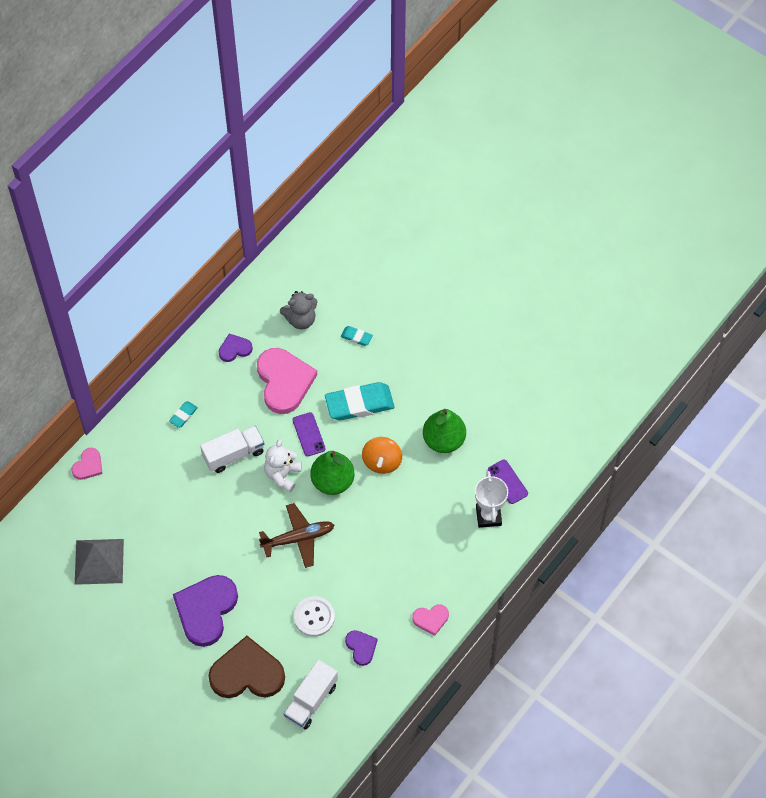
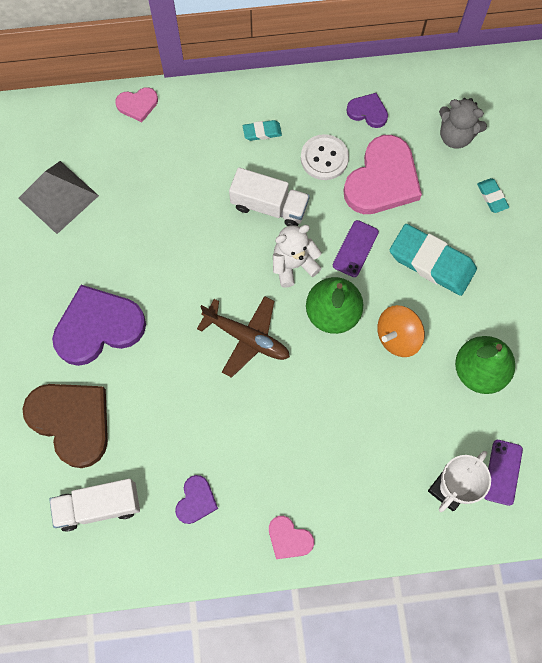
camera: 45 degrees right, 10 degrees up
white button [294,596,335,637] -> white button moved to [301,134,349,180]

